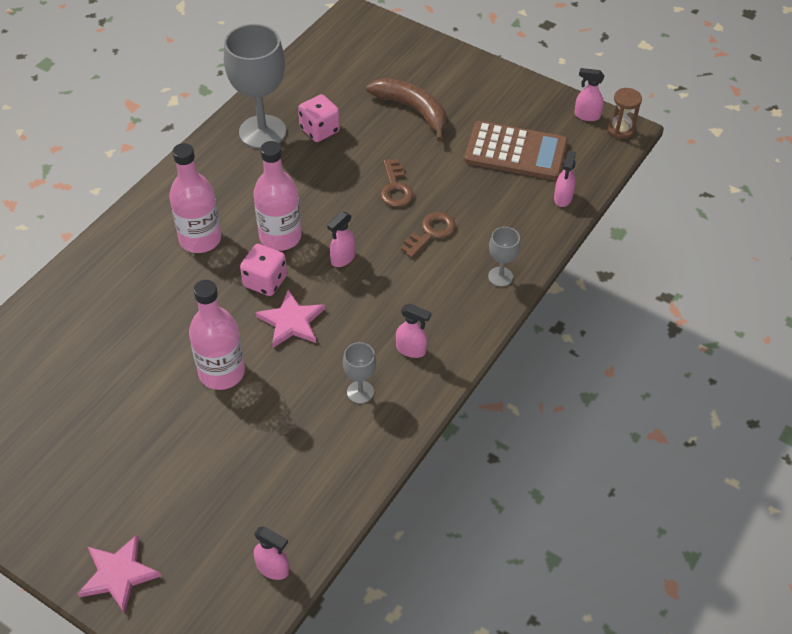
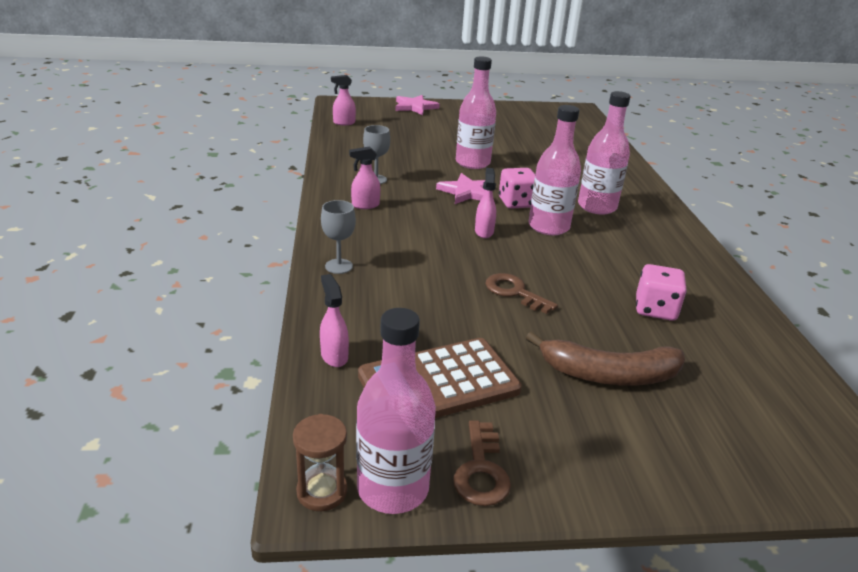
camera: 140 degrees right, 20 degrees down
grey goblet [224,24,286,149] -> none
brown key [401,212,456,258] -> brown key moved to [453,420,511,506]
pink spray bottle [574,68,605,121] -> pink bottle [356,308,436,514]

